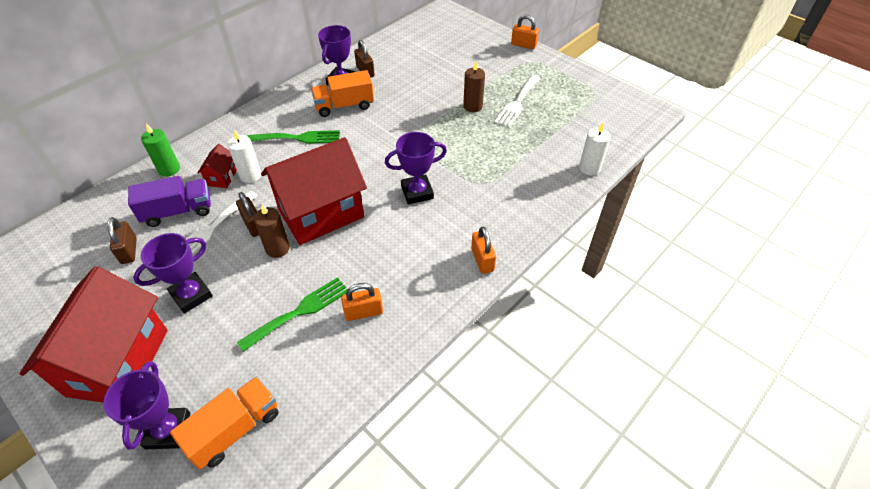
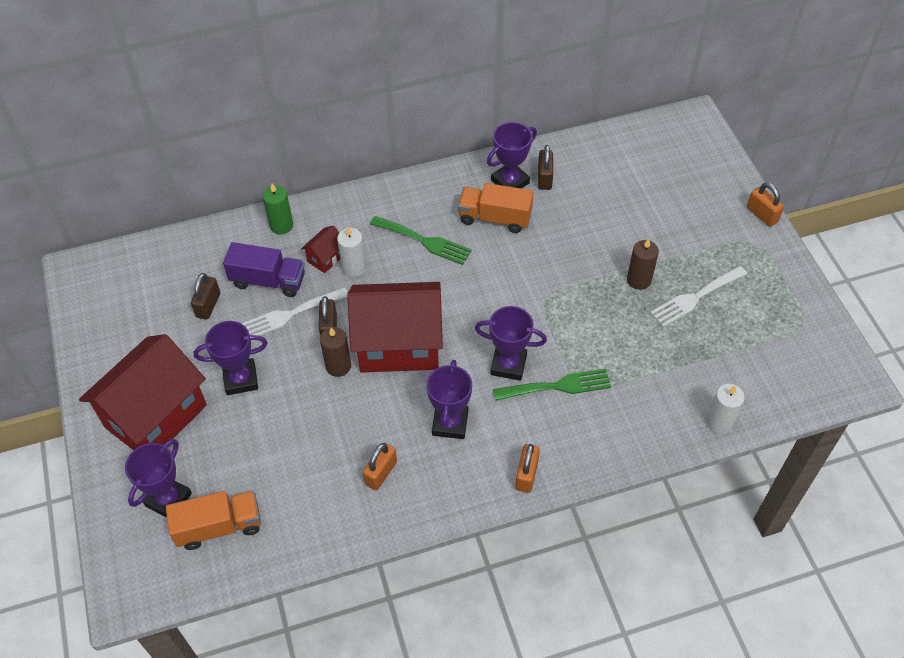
camera: 30 degrees right, 5 degrees up
green fork [237,277,348,352] -> green fork moved to [493,369,611,401]
orange padlock [341,283,383,321] -> orange padlock turned 75 degrees counterclockwise [363,443,397,490]
none -> purple trophy [426,360,472,439]

